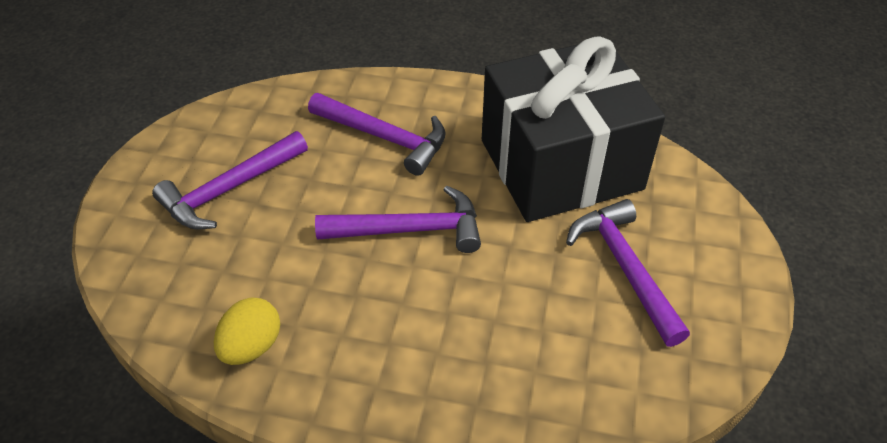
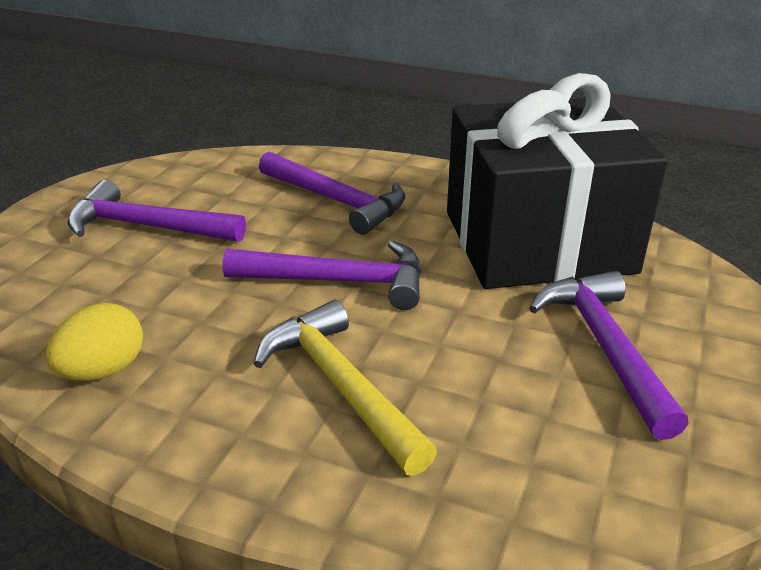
camera: 10 degrees right, 15 degrees down
purple hammer [152,131,308,230] -> purple hammer turned 45 degrees clockwise [67,180,246,242]
none -> yellow hammer [253,300,437,476]

